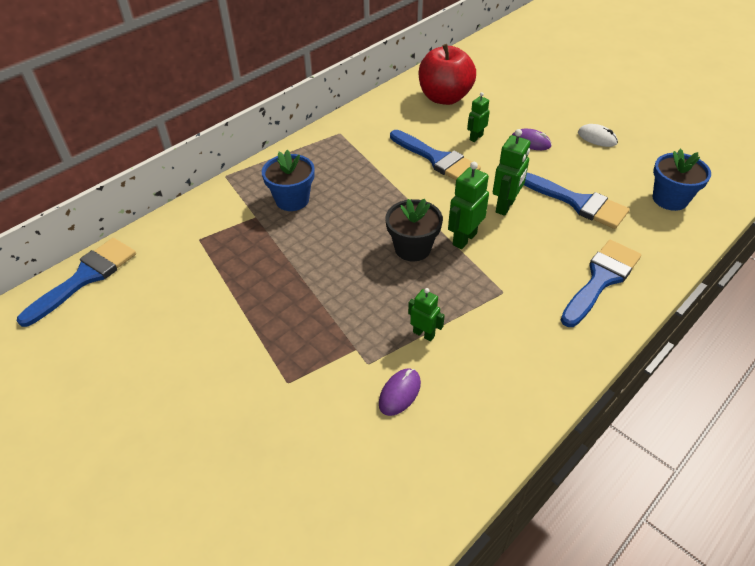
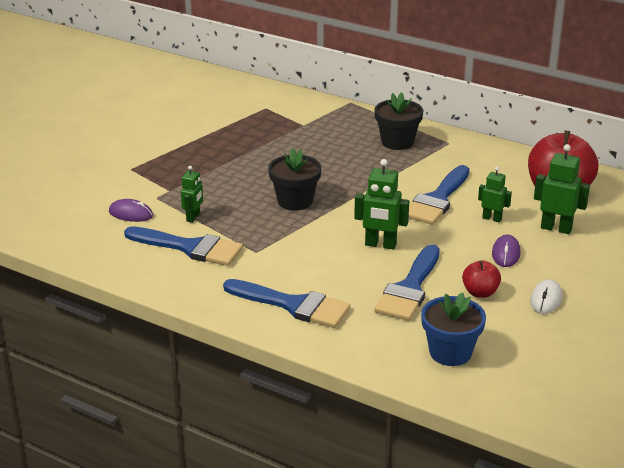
camera: 75 degrees right, 15 degrees down
blue brush [17,238,136,327] -> blue brush moved to [124,226,243,266]
blue flower pot [262,150,315,211] -> none
green robot [448,162,489,249] -> green robot moved to [534,144,590,234]
none -> black flower pot [374,92,423,150]
none -> red apple [462,260,501,298]

